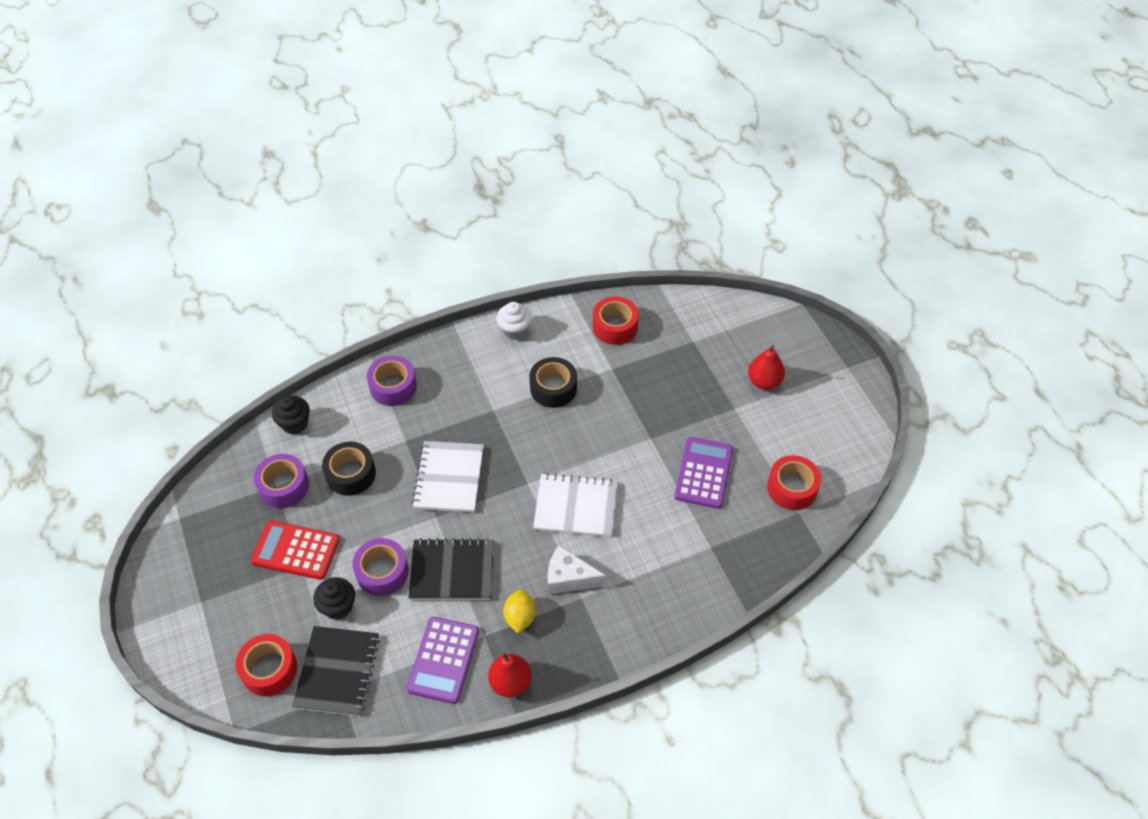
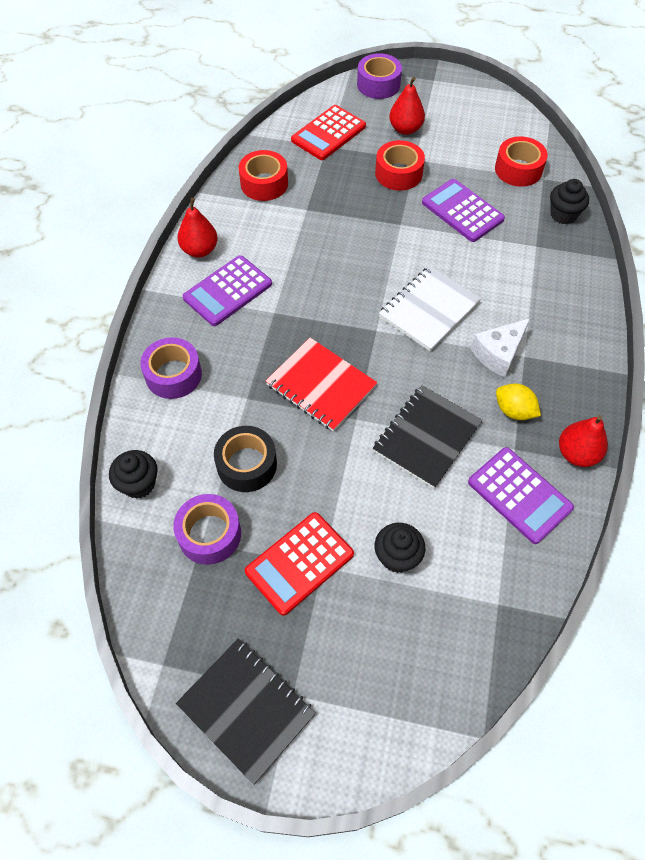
camera: 55 degrees left, 5 degrees up
red tape [236,634,297,696] -> red tape moved to [375,140,425,191]
black notebook [292,626,380,716] -> black notebook moved to [176,639,316,785]
purple tape [353,538,409,596] -> purple tape moved to [357,53,402,99]
white notebook [412,441,484,512] -> red notebook [266,338,377,432]
white cupcake [497,302,532,340] -> red pear [177,198,218,257]
black tape [529,357,577,408] -> none
none -> purple calculator [183,255,272,326]
none -> red calculator [291,105,366,160]
none -> black cupcake [550,179,589,224]

